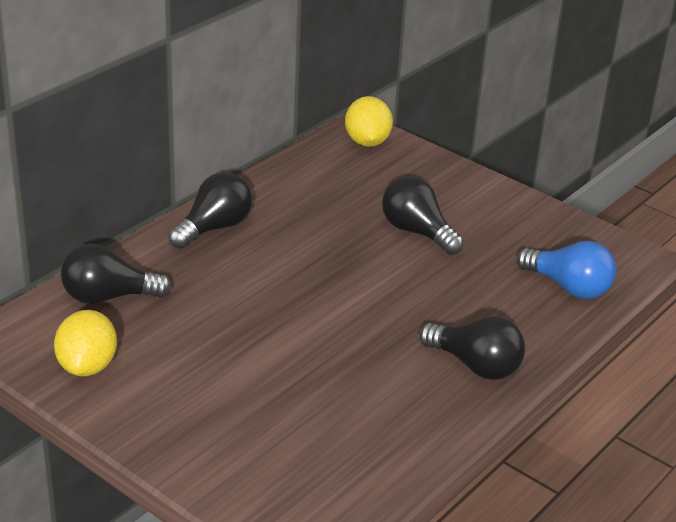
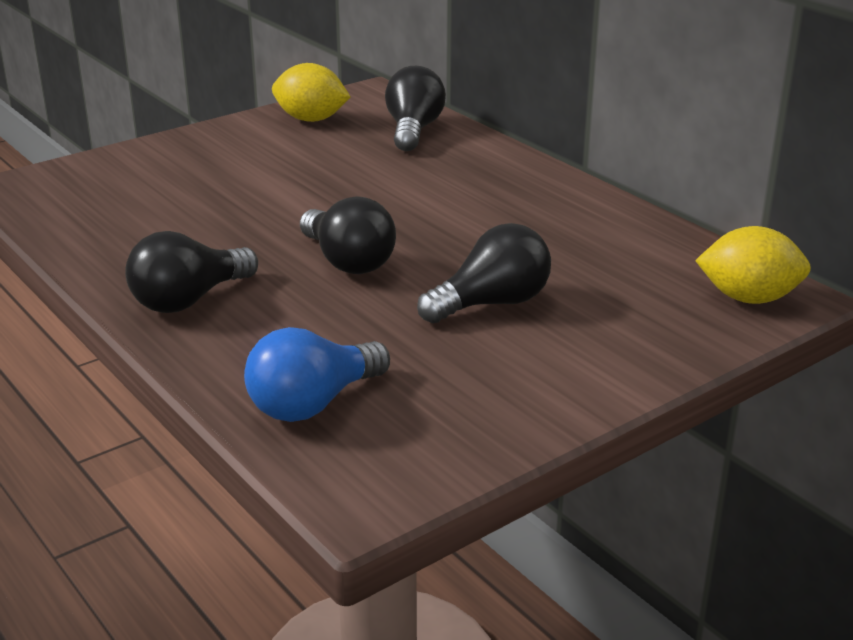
camera: 105 degrees right, 5 degrees down
black light bulb [168,172,252,249] -> black light bulb moved to [300,196,396,274]

